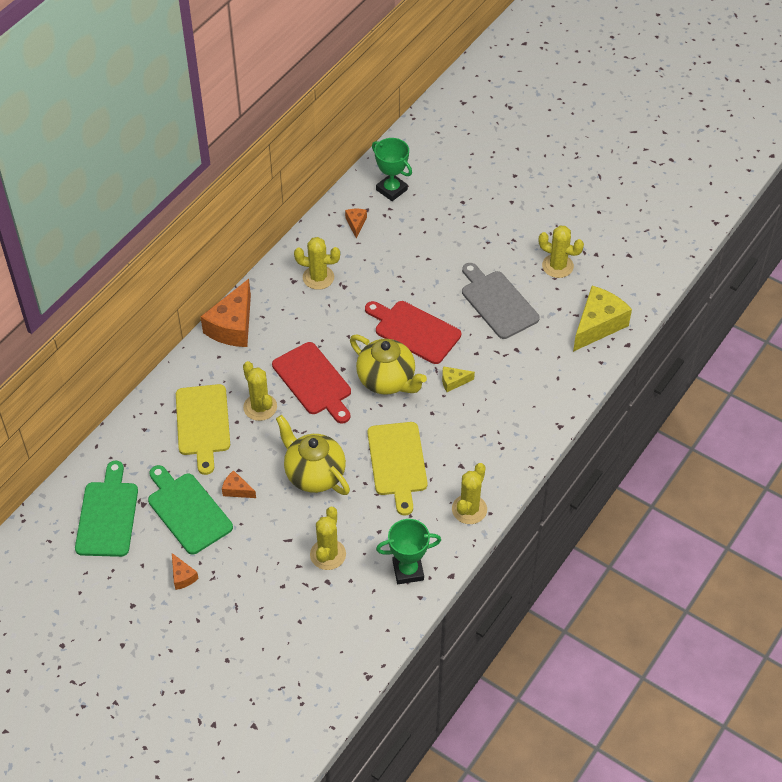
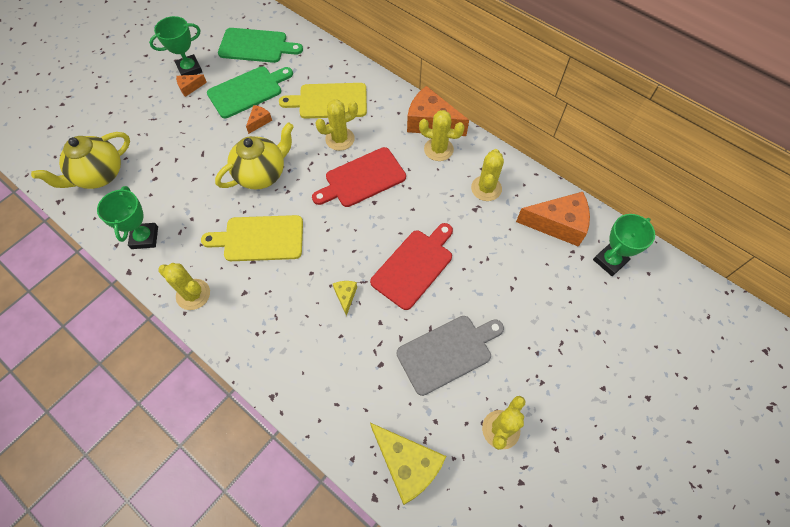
camera: 95 degrees right, 10 degrees up
yellow cactus [310,507,346,570] -> yellow cactus moved to [419,110,465,161]
orange cheese [345,209,367,238] -> orange cheese [516,192,590,247], size x2.13
yellow teapot [350,335,427,395] -> yellow teapot moved to [31,132,130,189]
none -> green trophy [149,16,202,75]

